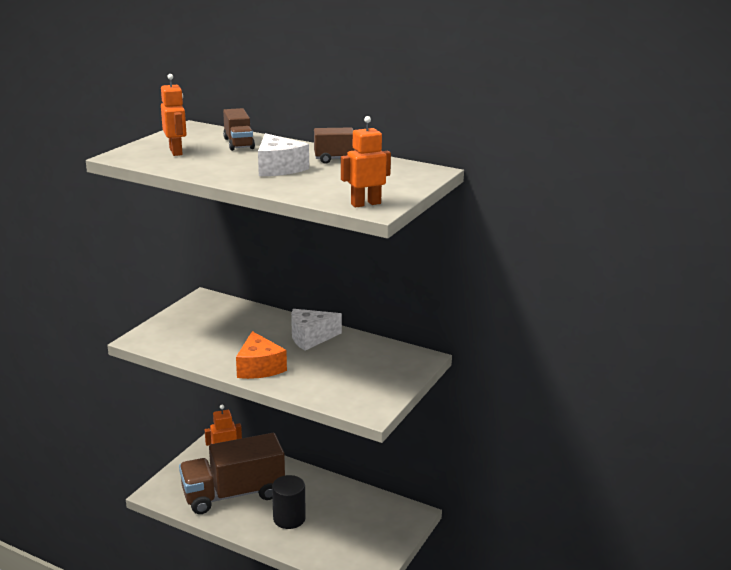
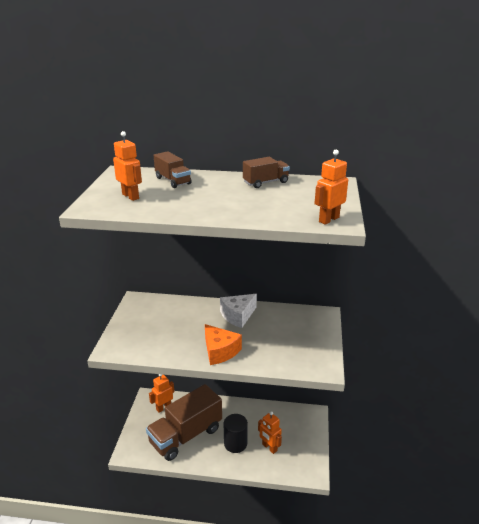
camera: 20 degrees left, 5 degrees up
white cheese [258,133,309,176] -> none
none -> orange robot [258,411,282,454]

